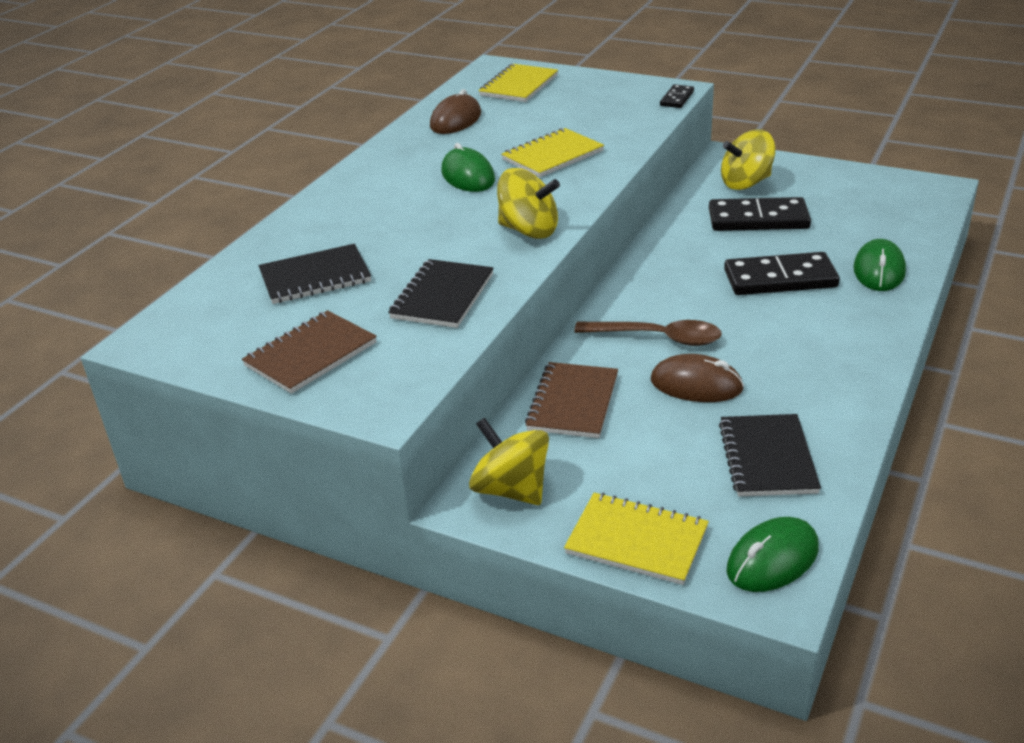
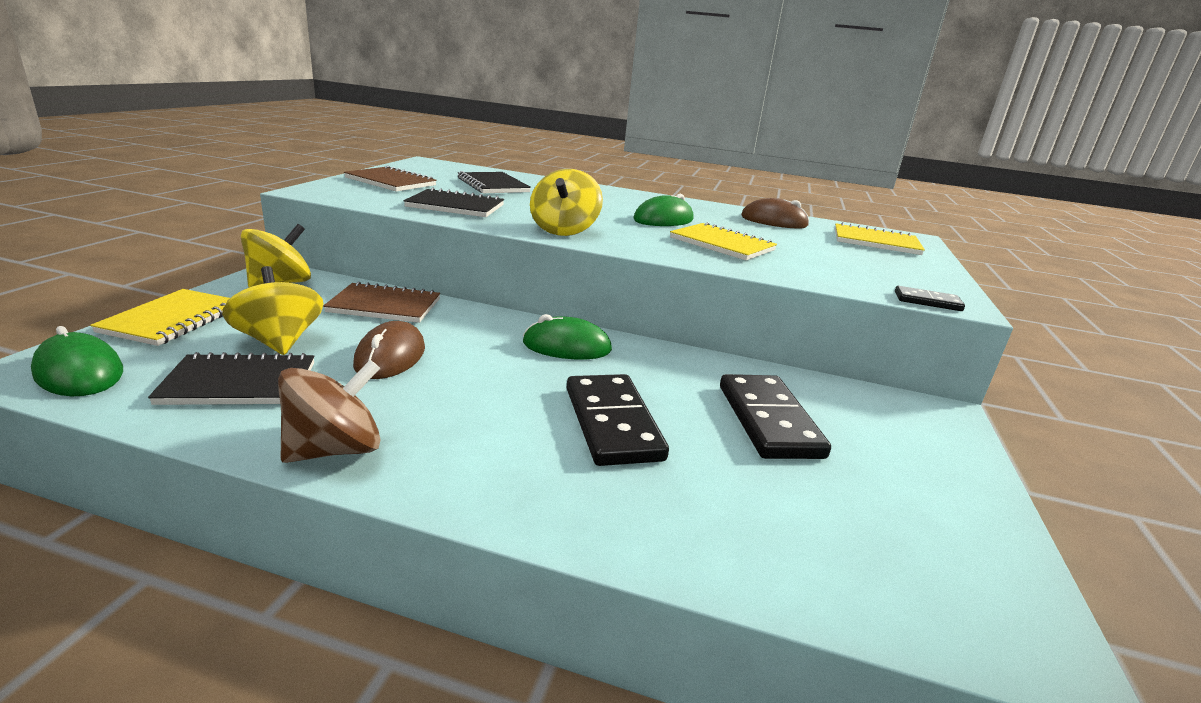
camera: 75 degrees right, 10 degrees down
brown spoon [574,320,722,346] -> none
yellow spinning top [721,129,776,190] -> yellow spinning top moved to [222,266,323,355]
green mouse [853,239,906,291] -> green mouse moved to [523,314,612,360]
none -> brown spinning top [278,360,380,463]

